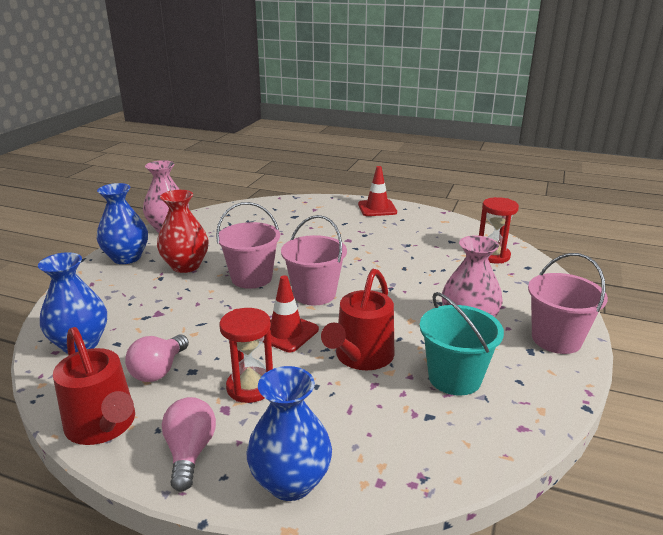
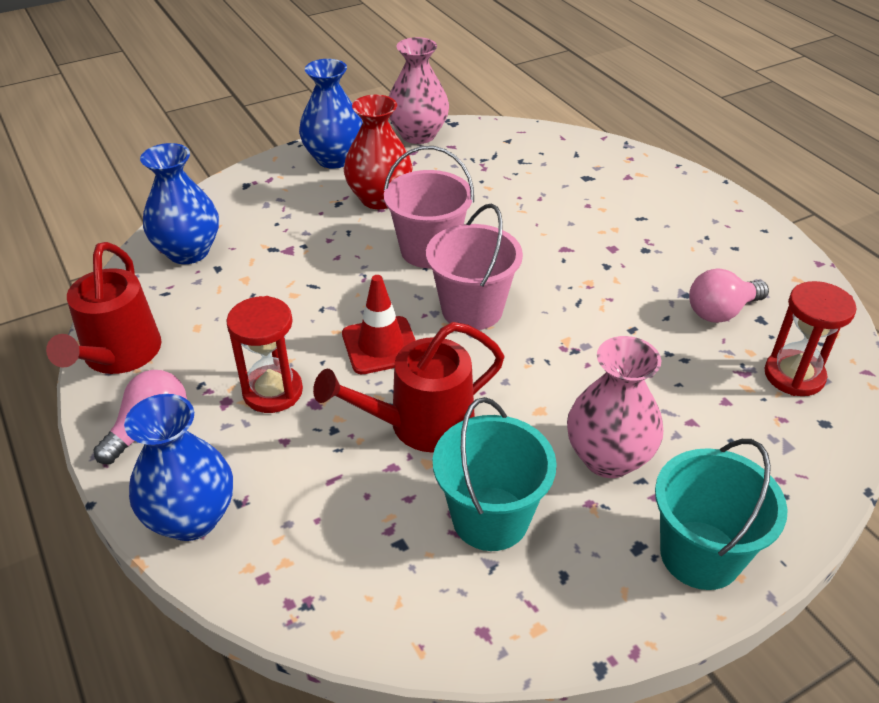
camera: 40 degrees right, 15 degrees up
pink light bulb [125,335,189,382] -> pink light bulb moved to [689,269,769,323]
red traffic cone [358,166,397,216] -> none
pink bucket [528,253,608,354] -> turquoise bucket [655,439,788,590]

